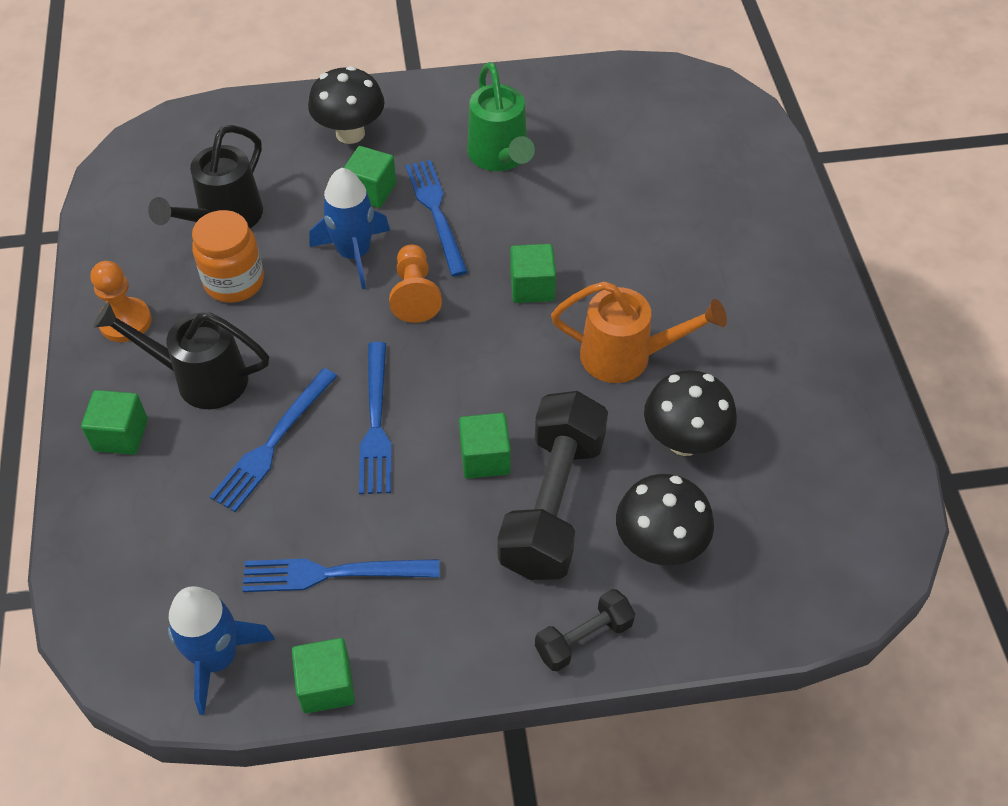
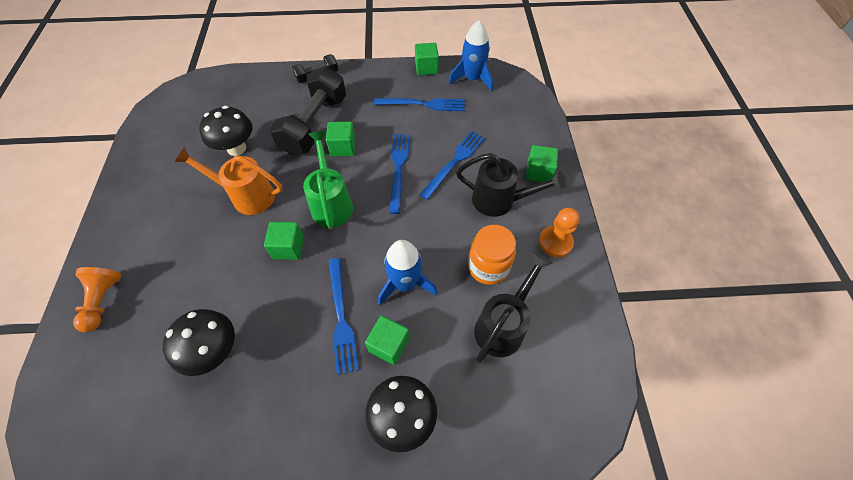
camera: 175 degrees left, 5 degrees up
orange pawn [389,244,442,323] -> orange pawn moved to [73,267,121,332]
green watering can [467,62,535,171] -> green watering can moved to [303,131,353,229]
black mushroom [616,474,714,566] -> black mushroom moved to [163,309,235,376]

